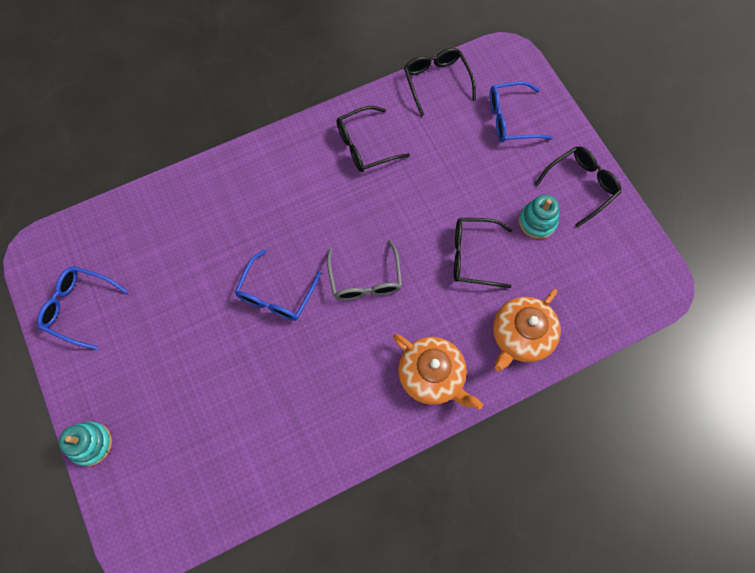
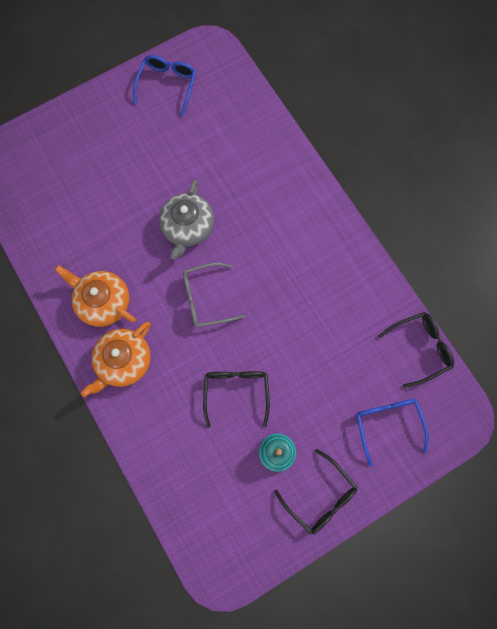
camera: 85 degrees right, 5 degrees up
turquoise stacking toy [59,421,112,466] -> none
blue glasses [235,250,321,321] -> grey teapot [159,180,214,260]
black glasses [336,106,410,172] -> none
orange teapot [493,289,561,372] -> orange teapot moved to [55,265,136,327]

